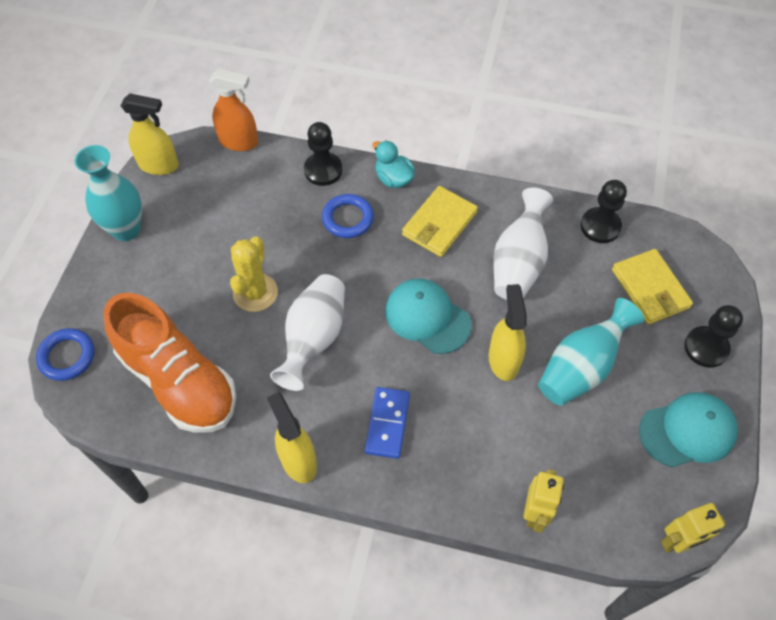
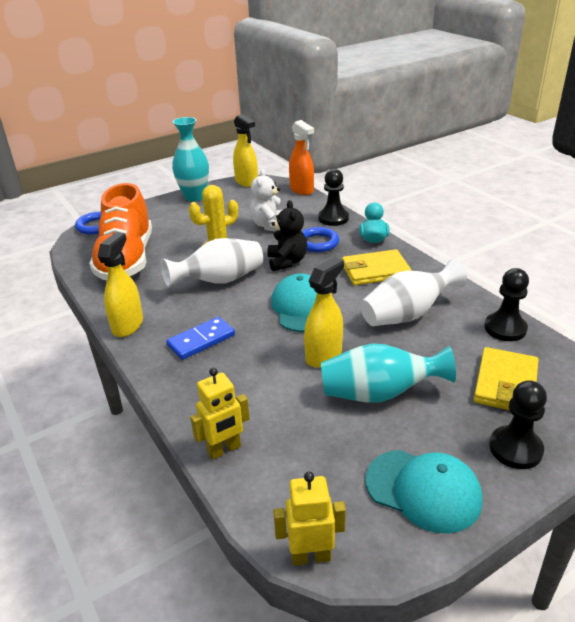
camera: 45 degrees right, 25 degrees down
yellow robot [661,503,726,553] -> yellow robot turned 150 degrees clockwise [273,472,346,566]
none -> white teddy bear [250,169,282,232]
none -> black teddy bear [268,200,307,271]

